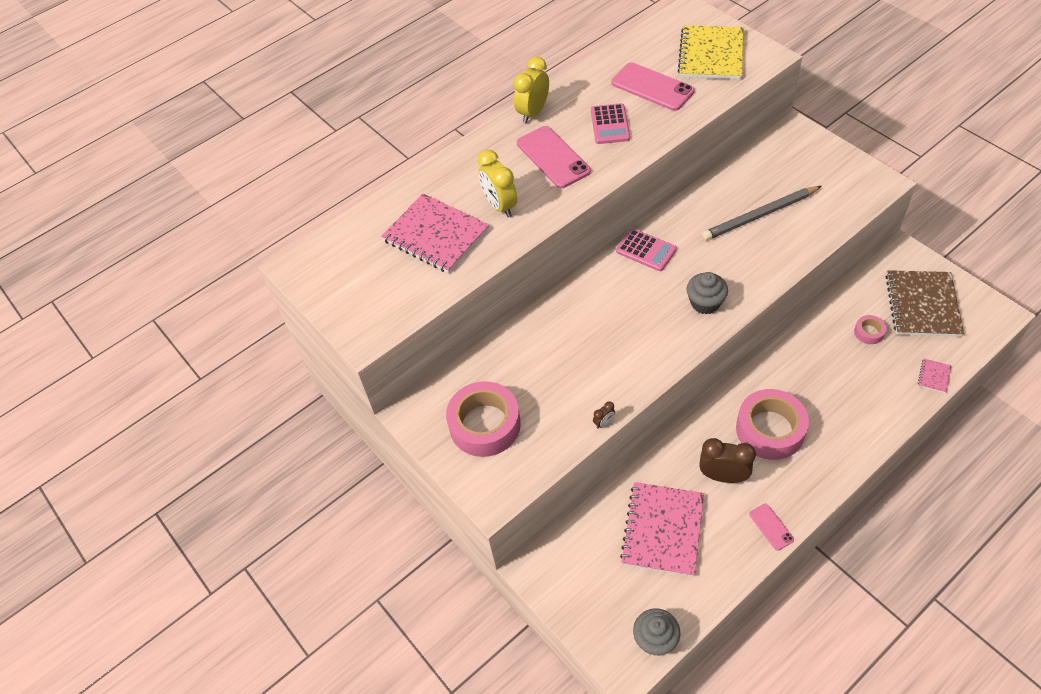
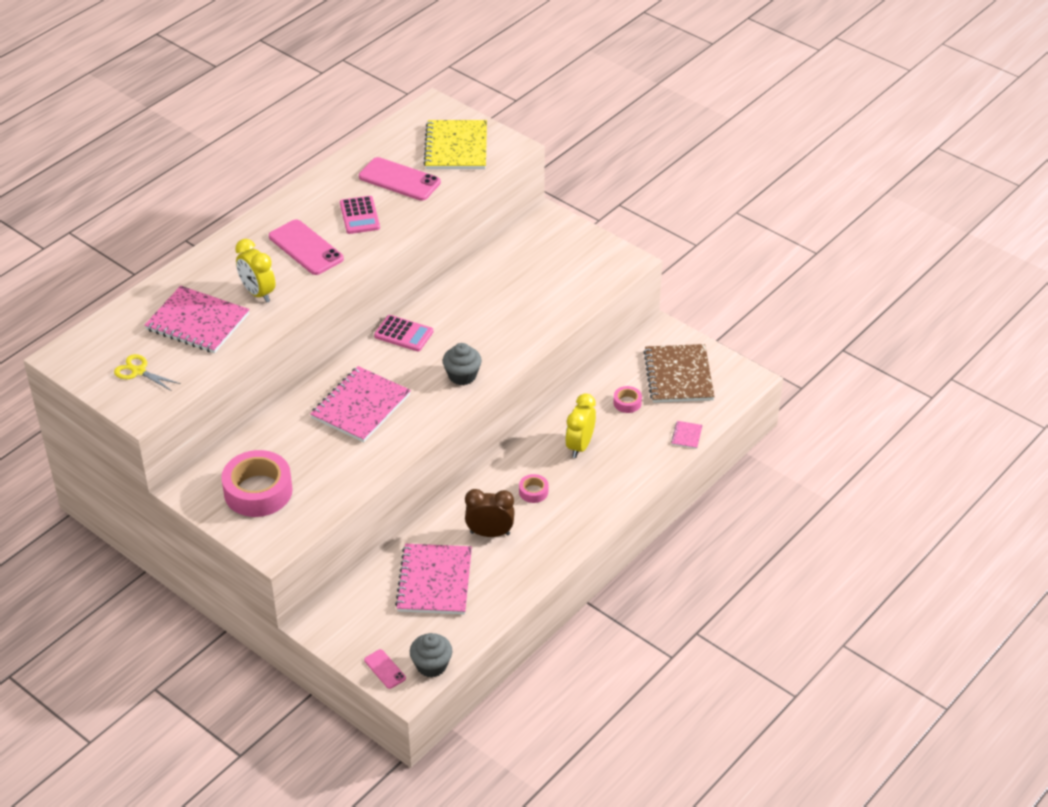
camera: 15 degrees left, 10 degrees down
yellow clock [513,57,549,123] -> yellow clock moved to [565,393,596,458]
brown clock [593,401,615,429] -> none
grey pencil [702,186,821,240] -> none
pink tape [736,389,809,460] -> pink tape [519,474,548,503], size x0.45
pink phone [749,504,794,551] -> pink phone moved to [364,649,406,689]
none -> yellow scissors [114,354,181,391]
none -> pink notebook [310,366,411,442]

